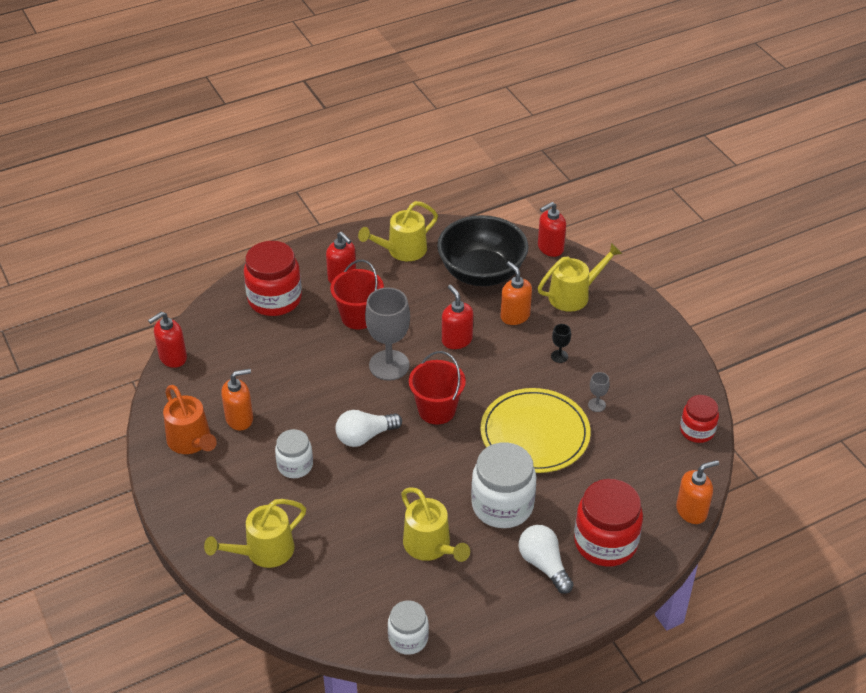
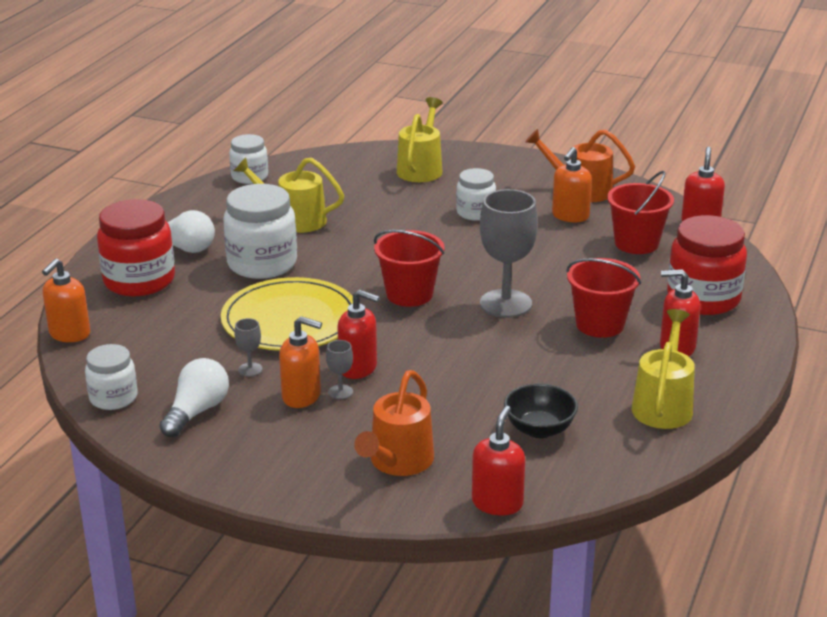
camera: 140 degrees right, 15 degrees down
white light bulb [336,410,402,447] -> white light bulb moved to [159,358,229,437]
black bowl [437,215,528,286] -> black bowl [504,383,578,438], size x0.52
red soap dispenser [442,285,473,349] -> red soap dispenser moved to [337,290,380,379]
orange soap dispenser [500,261,532,325] -> orange soap dispenser moved to [279,316,322,408]
yellow watering can [538,243,622,312] -> orange watering can [354,370,434,476]
black goblet [551,324,571,363] -> grey goblet [326,340,353,399]
red jar [680,395,719,443] -> white jar [85,344,137,410]
none -> red bucket [607,171,674,254]

